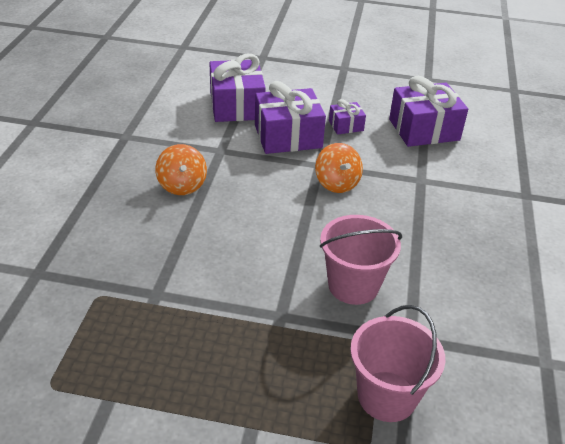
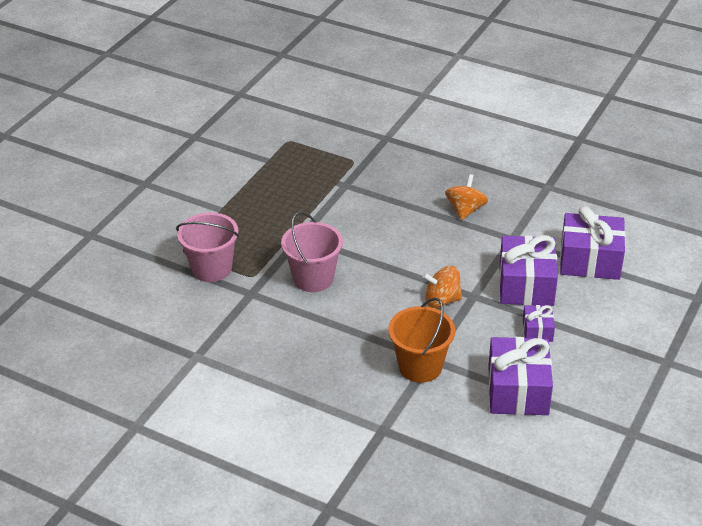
camera: 110 degrees right, 0 degrees up
orange spinning top [155,144,207,195] -> orange spinning top turned 105 degrees clockwise [445,174,488,220]
none -> orange bucket [388,298,455,383]

